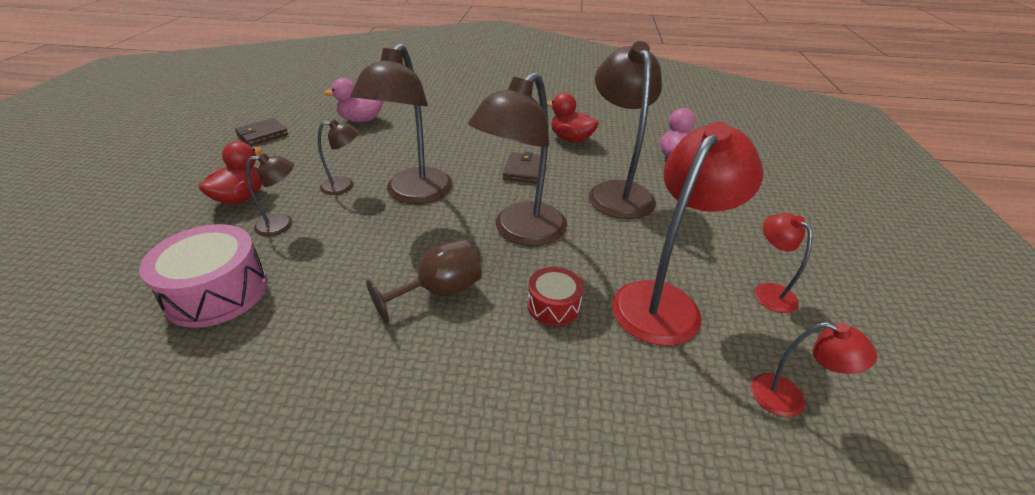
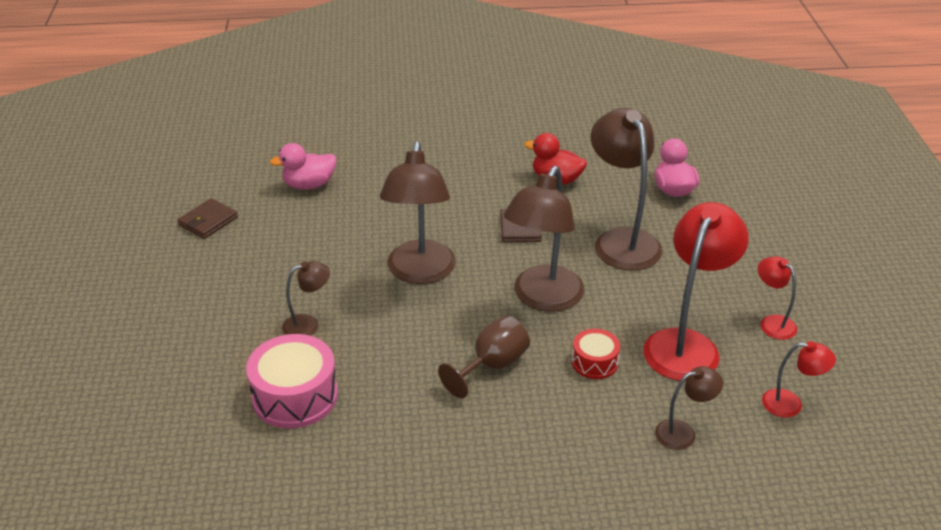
camera: 10 degrees left, 0 degrees up
red duck [199,141,262,205] -> none
brown lamp [318,119,359,195] -> brown lamp moved to [655,366,723,450]

